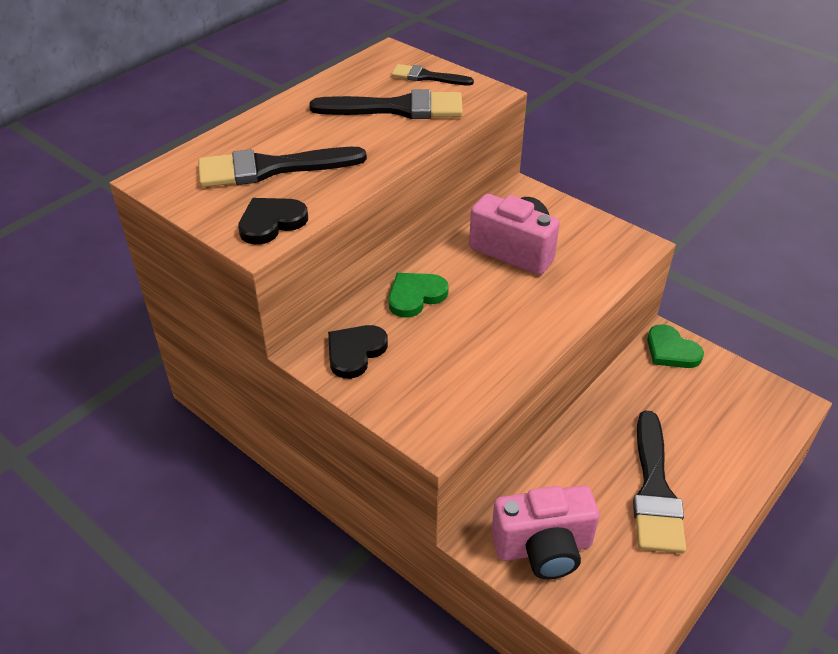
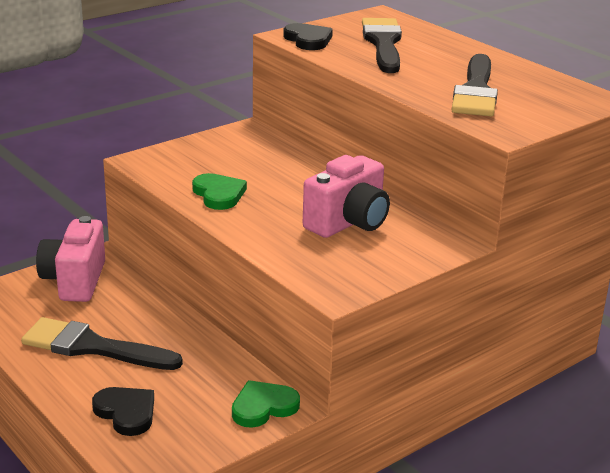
camera: 100 degrees right, 15 degrees down
black heart [328,325,388,379] -> black heart moved to [92,387,154,436]
green heart [389,273,449,318] -> green heart moved to [192,173,247,210]
black brush [391,64,474,85] -> none

